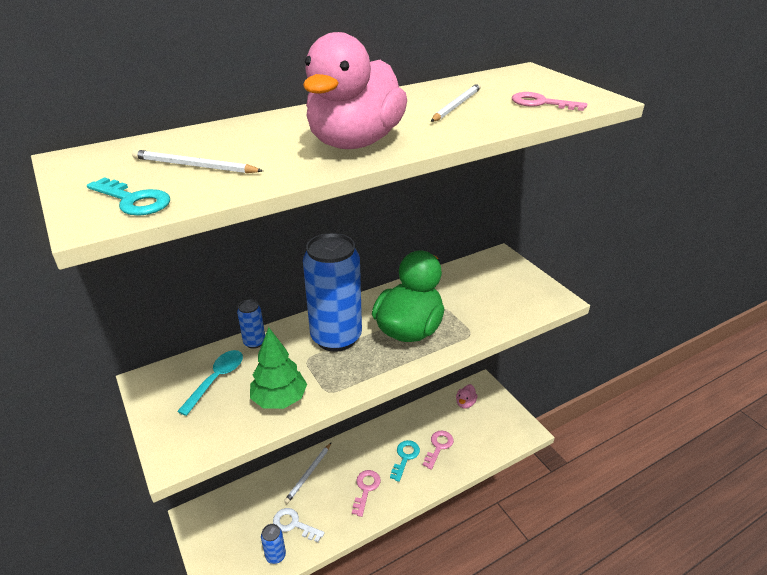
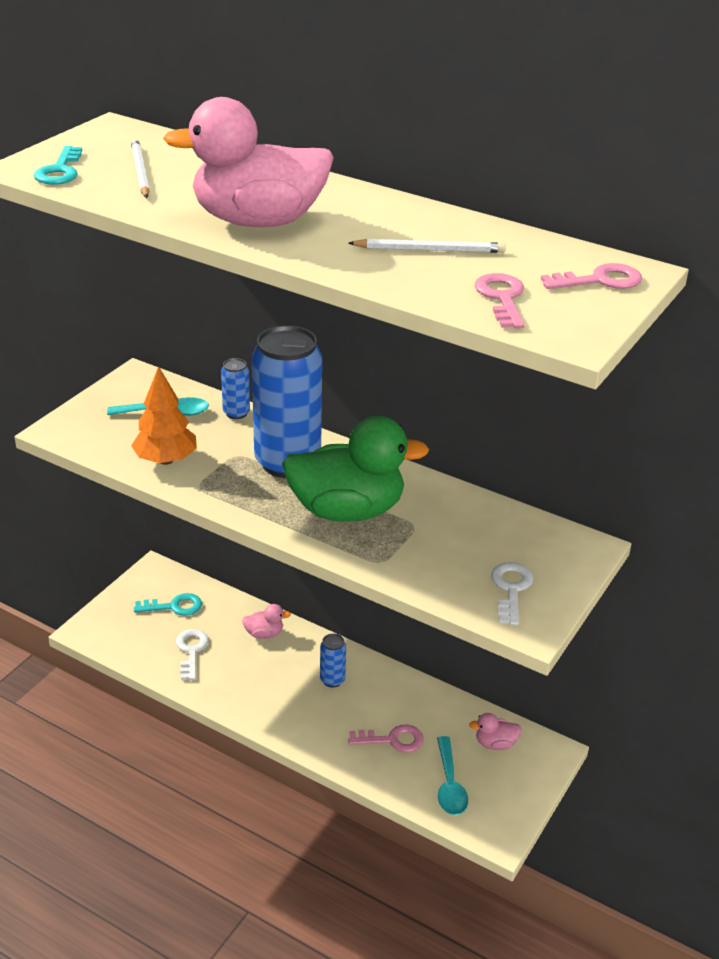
camera: 60 degrees right, 0 degrees up
green tree [250,327,307,409] -> orange tree [131,366,197,465]
blue can [261,524,286,564] -> blue can moved to [320,634,346,688]
white pencil [284,442,332,504] -> pink duck [242,604,291,639]
pink key [352,470,381,517] -> pink key moved to [541,263,642,289]
turquoise key [390,440,420,482] -> turquoise key moved to [134,593,202,616]
none -> turquoise spoon [437,736,468,815]
none -> white key [491,562,533,626]

